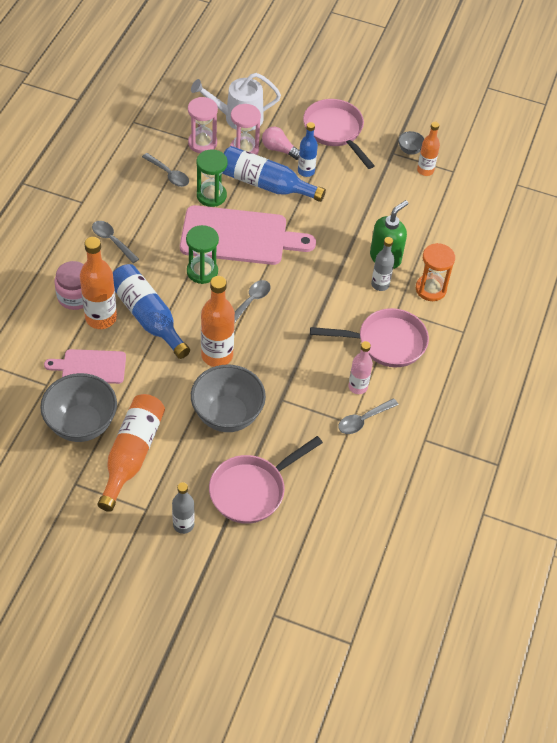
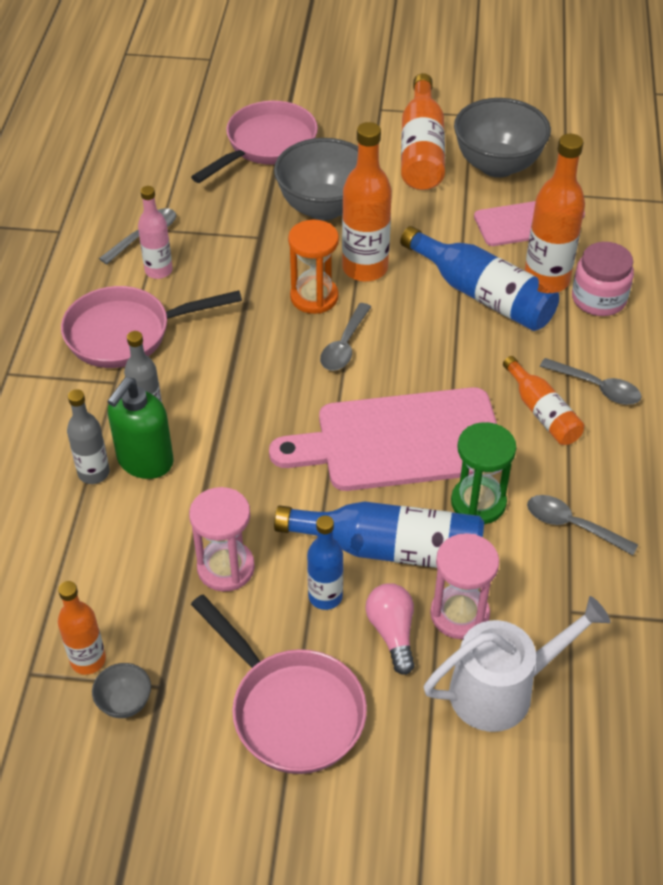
camera: 170 degrees right, 5 degrees down
grey bottle [172,482,195,534] -> grey bottle moved to [67,389,110,484]
green hourglass [186,225,219,284] -> none
pink hourglass [188,97,218,153] -> pink hourglass moved to [189,487,255,592]
pink light bulb [262,127,299,160] -> pink light bulb turned 120 degrees counterclockwise [366,583,415,675]
orange hourglass [416,243,455,301] -> orange hourglass moved to [288,220,339,314]
none -> orange bottle [503,356,584,445]

